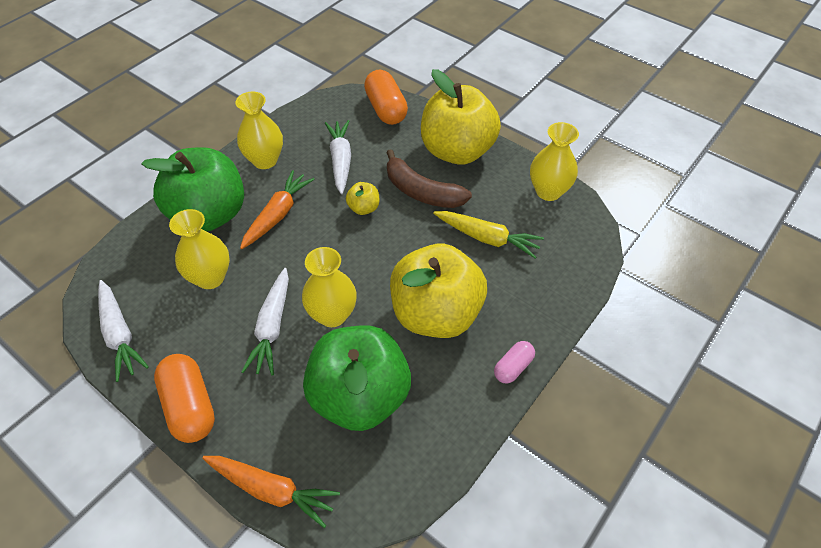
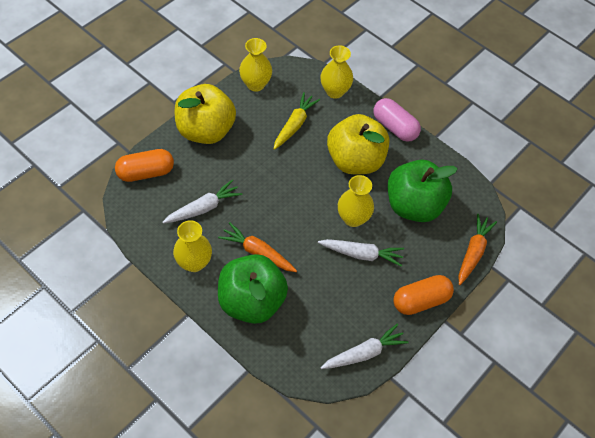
camera: 90 degrees left, 5 degrees up
yellow vase [169,209,230,289] -> yellow vase moved to [320,45,353,99]
white carrot [325,120,351,194] -> white carrot turned 150 degrees clockwise [162,180,242,224]
yellow apple [346,182,379,215] -> none
brown banana [386,149,472,208] -> none
pink capsule [494,341,535,384] -> pink capsule [374,98,421,142], size x1.77

